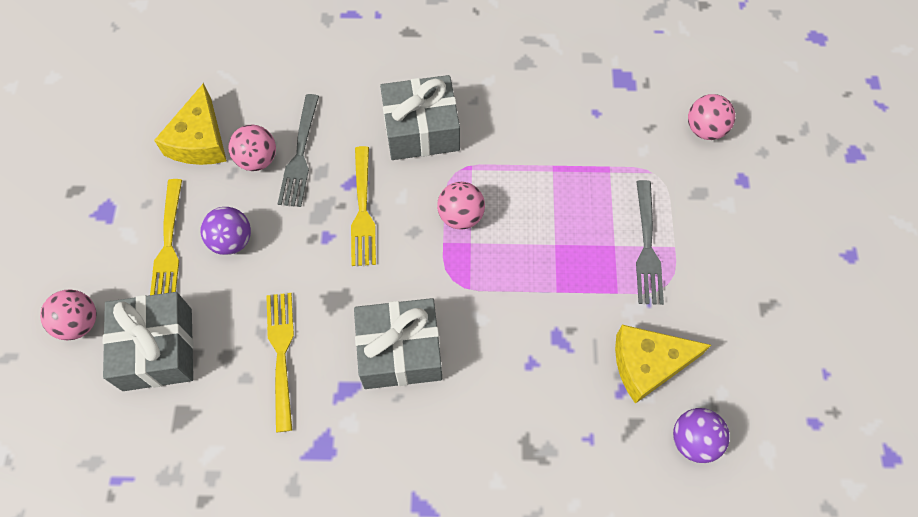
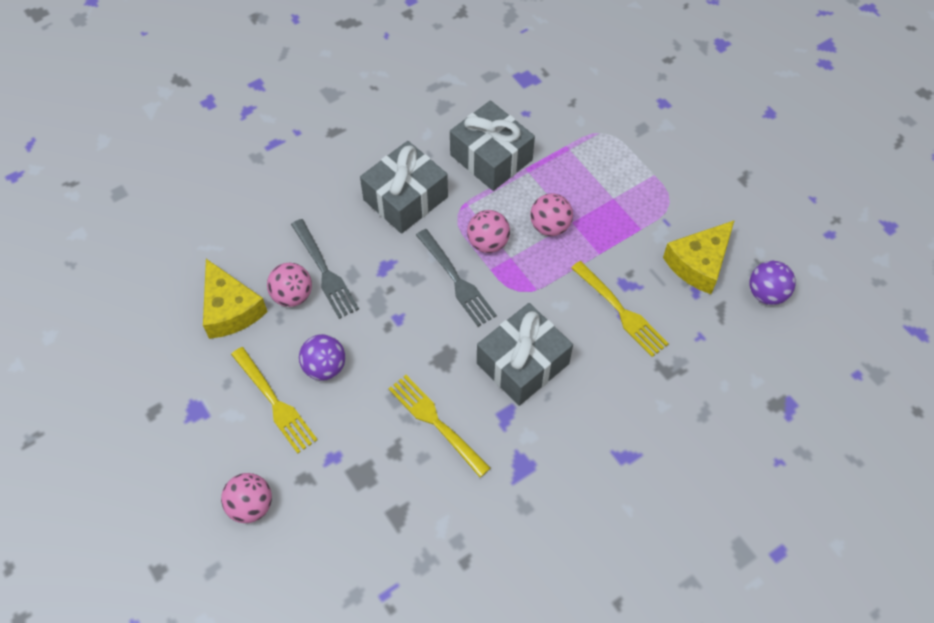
camera: 35 degrees left, 5 degrees down
grey gift [103,292,193,391] -> grey gift moved to [450,100,535,191]
yellow fork [351,146,376,266] -> yellow fork moved to [571,261,669,357]
grey fork [636,180,664,305] -> grey fork moved to [416,229,497,327]
pink ball [688,94,735,140] -> pink ball moved to [530,193,573,236]

